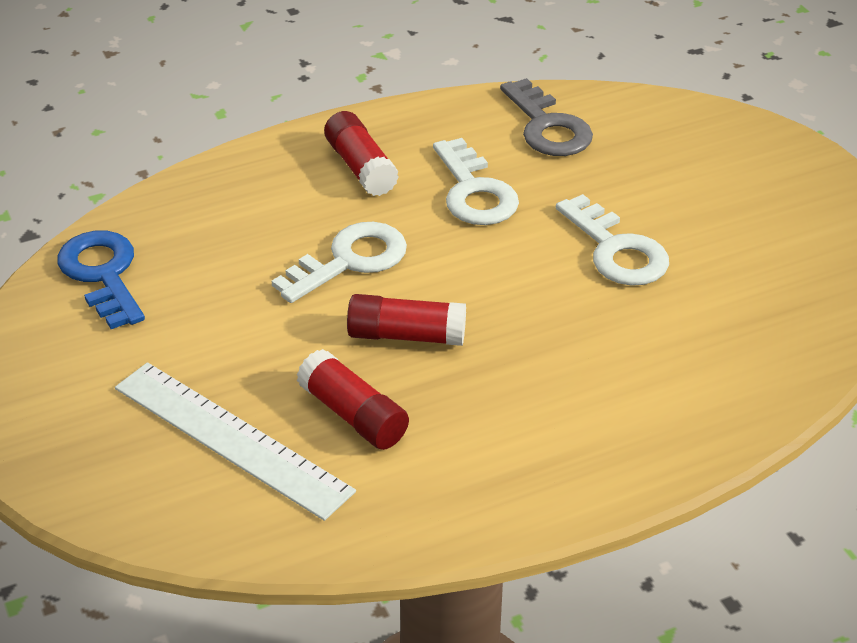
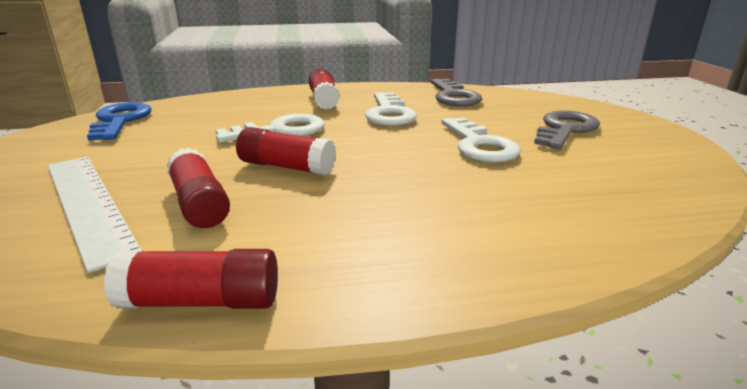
camera: 15 degrees right, 15 degrees down
none -> red glue stick [104,249,278,309]
none -> grey key [534,110,600,149]

